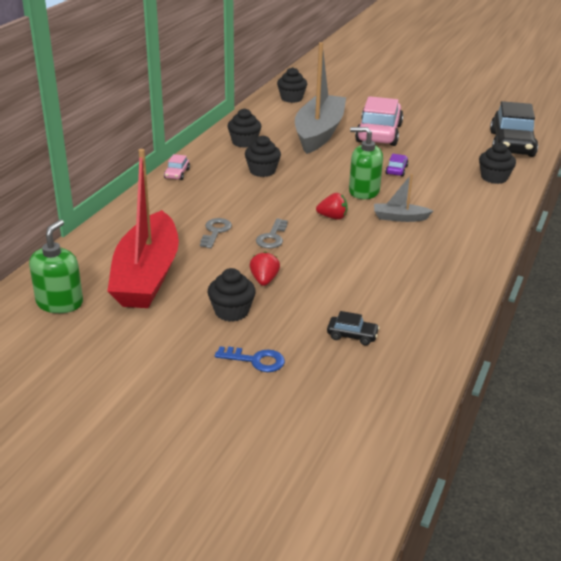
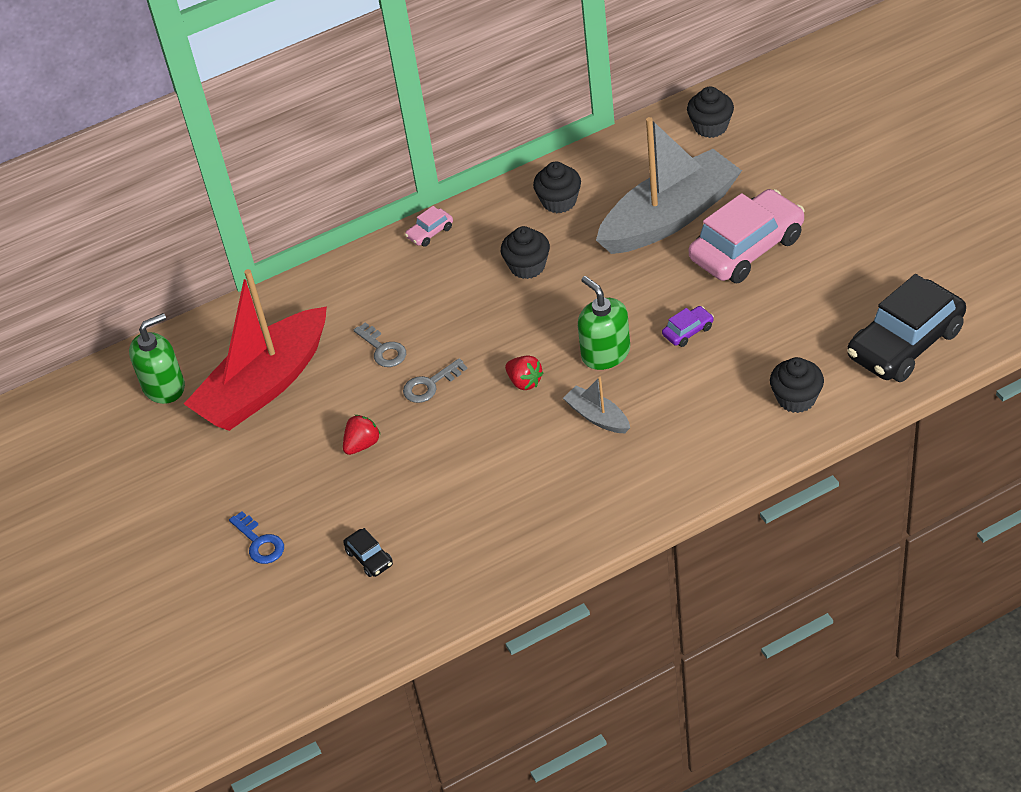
camera: 45 degrees right, 15 degrees up
grey key [200,218,232,248] -> grey key turned 90 degrees clockwise [354,322,406,367]
black cupcake [208,268,256,322] -> none

